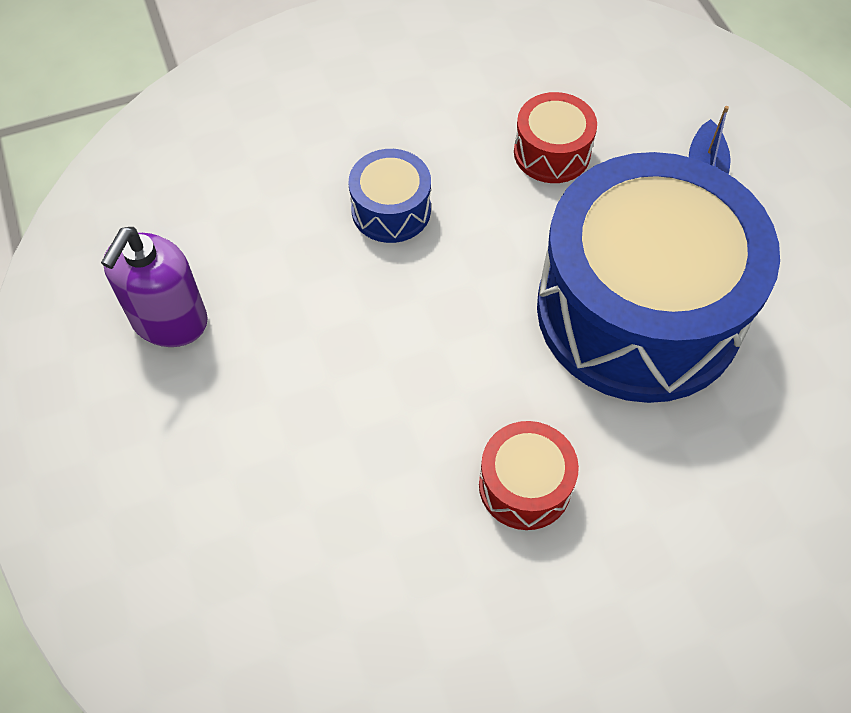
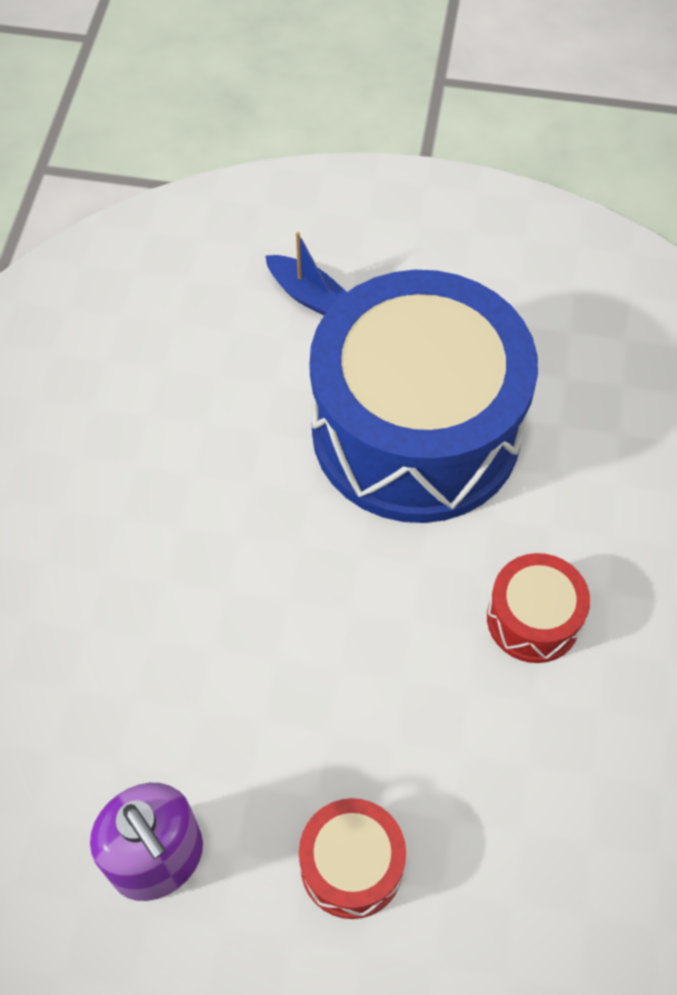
camera: 60 degrees left, 0 degrees up
blue drum [349,149,431,243] -> none
red drum [514,92,597,183] -> red drum moved to [299,798,406,919]

